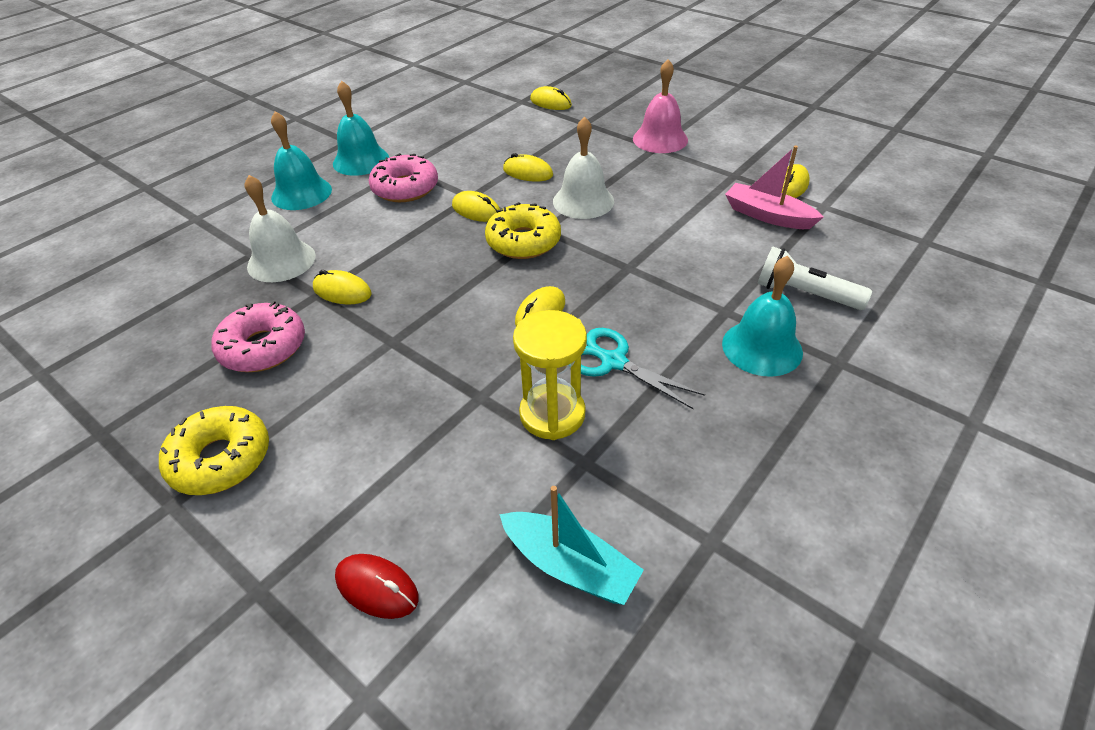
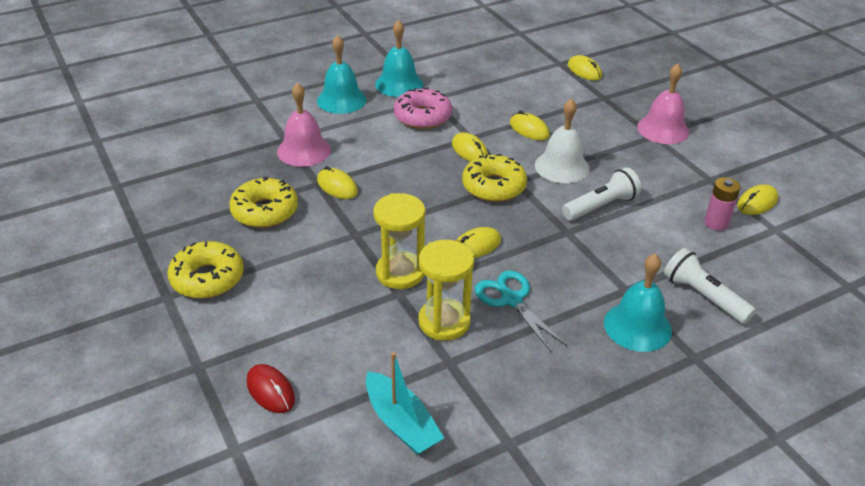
camera: 20 degrees right, 5 degrees down
pink donut [211,301,305,372] -> yellow donut [229,176,298,228]
white bell [245,175,316,282] -> pink bell [277,83,331,167]
pink boat [725,146,823,229] -> pink battery [704,177,741,231]
none -> yellow hourglass [373,193,425,289]
none -> white flashlight [562,167,641,221]

